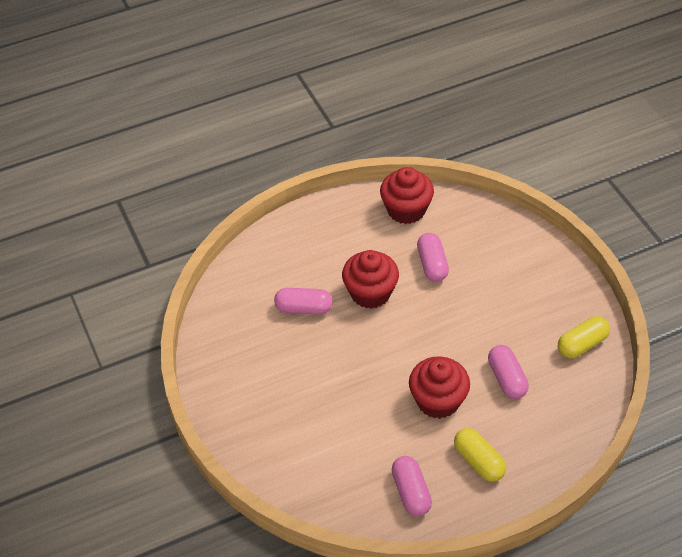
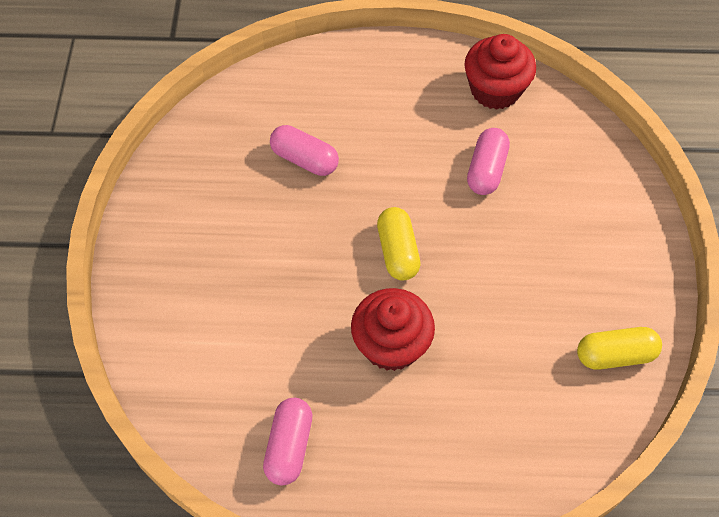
camera: 25 degrees right, 10 degrees up
red cupcake [342,250,399,309] -> none
yellow capsule [454,428,506,482] -> yellow capsule moved to [377,207,421,281]
pink capsule [488,345,529,399] -> none

